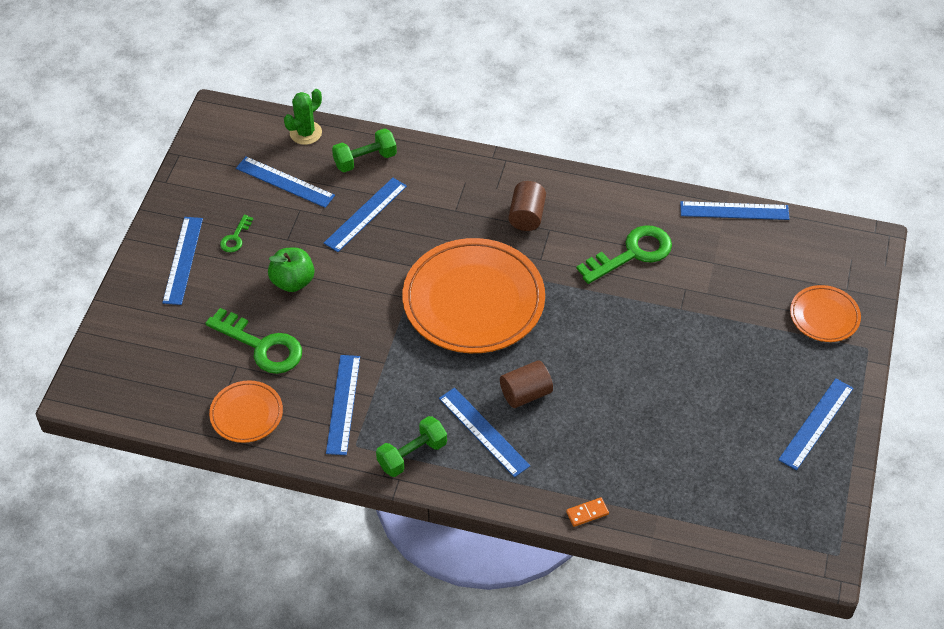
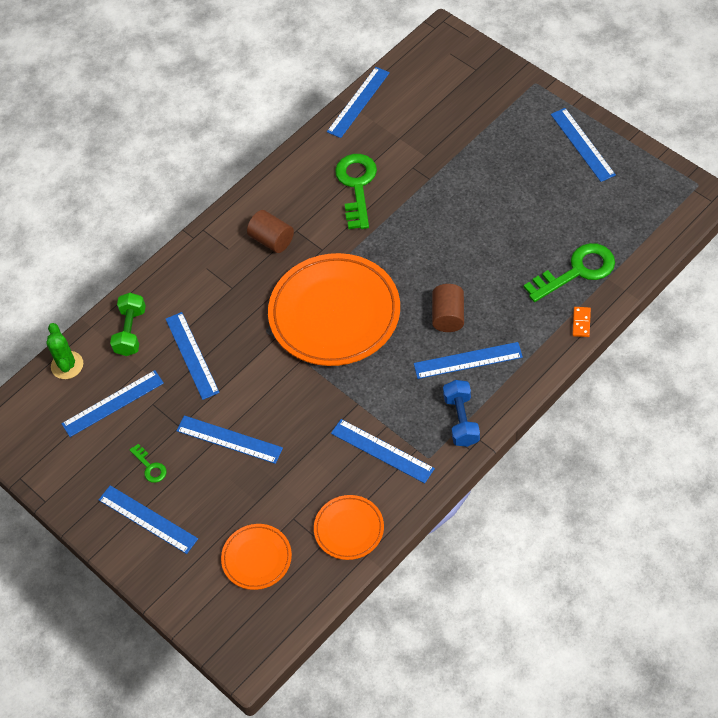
camera: 55 degrees left, 5 degrees up
green key [205,308,302,374] -> green key moved to [524,243,615,302]
green apple [268,247,315,292] -> blue ruler [176,415,283,464]
green dumbbell [376,416,447,477] -> blue dumbbell [443,380,480,447]
orange plate [790,285,861,342] -> orange plate moved to [221,524,292,590]

